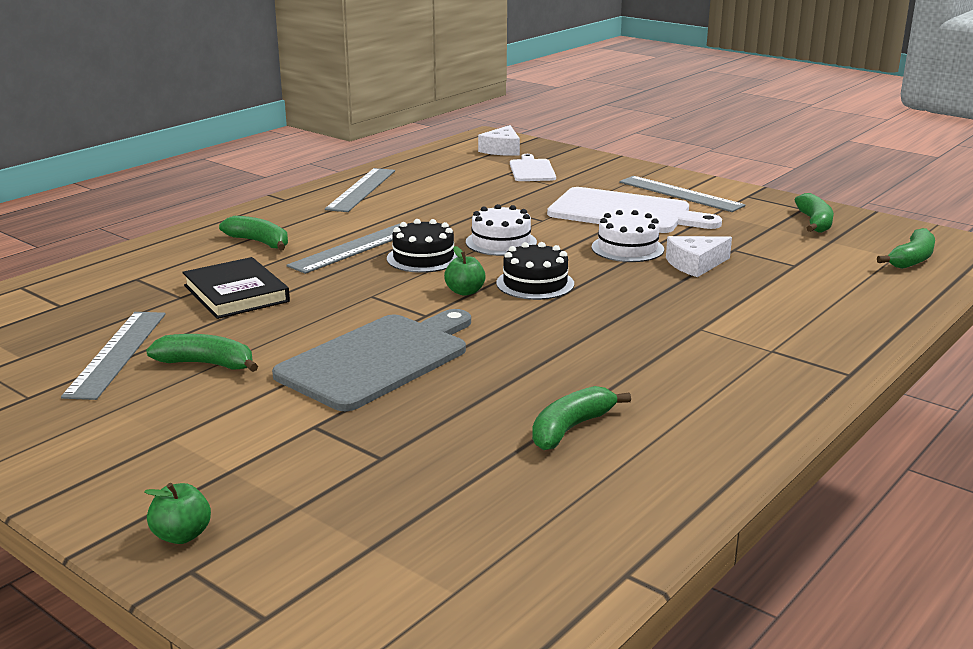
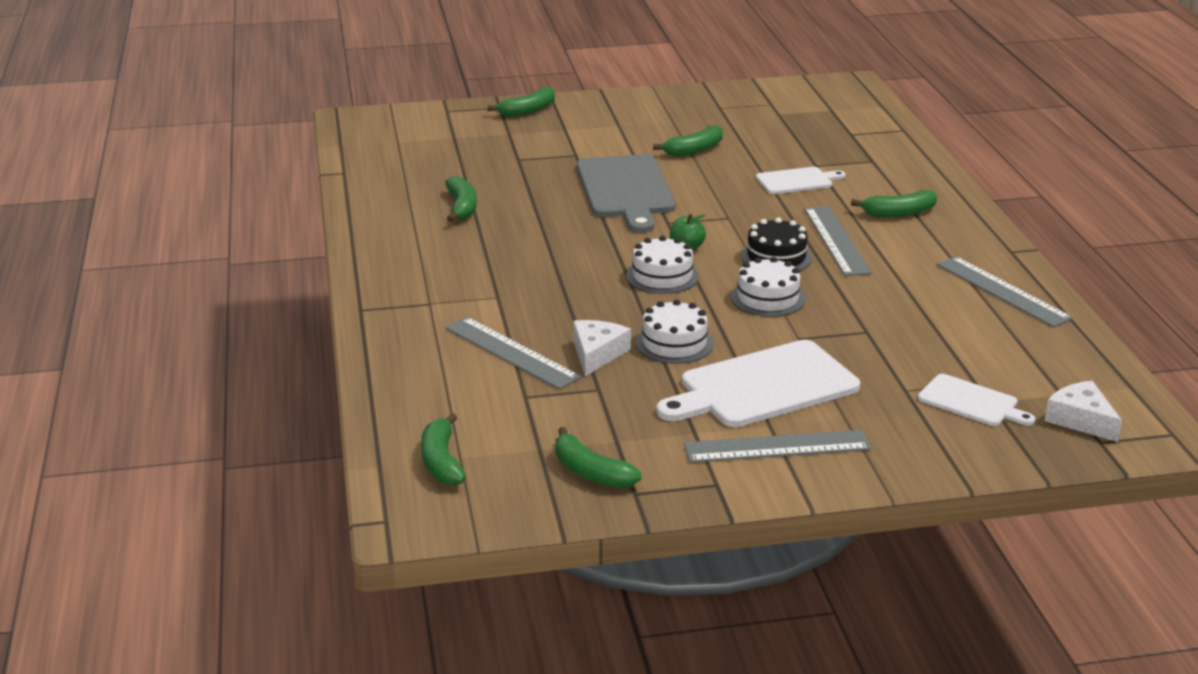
camera: 130 degrees right, 5 degrees up
grey ruler [61,312,166,400] -> grey ruler moved to [445,317,581,389]
green apple [144,483,211,544] -> green banana [487,87,555,117]
black book [182,257,290,319] -> white cutting board [756,167,846,194]
black cake [496,242,574,300] -> white cake [626,236,699,294]

